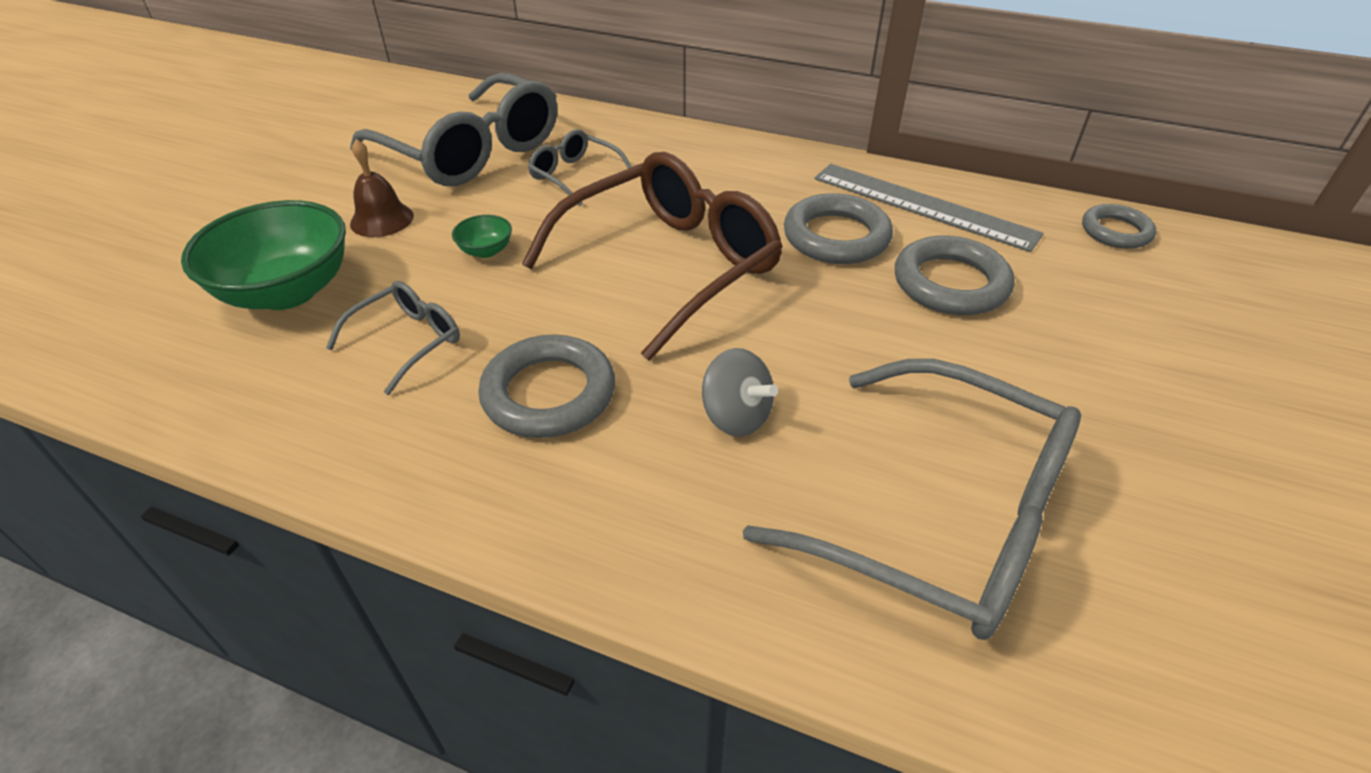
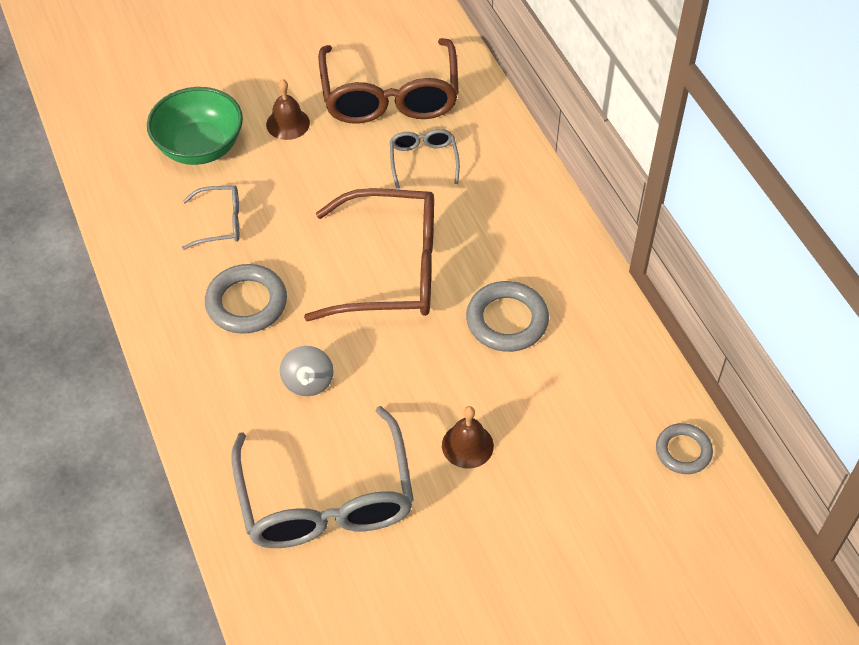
camera: 45 degrees right, 10 degrees up
grey glasses [350,73,557,186] -> brown glasses [318,38,459,124]
green bowl [452,215,512,258] -> none
grey ruler [815,164,1043,252] -> none
grey ring [895,236,1015,315] -> none
none -> brown bell [442,406,494,469]

